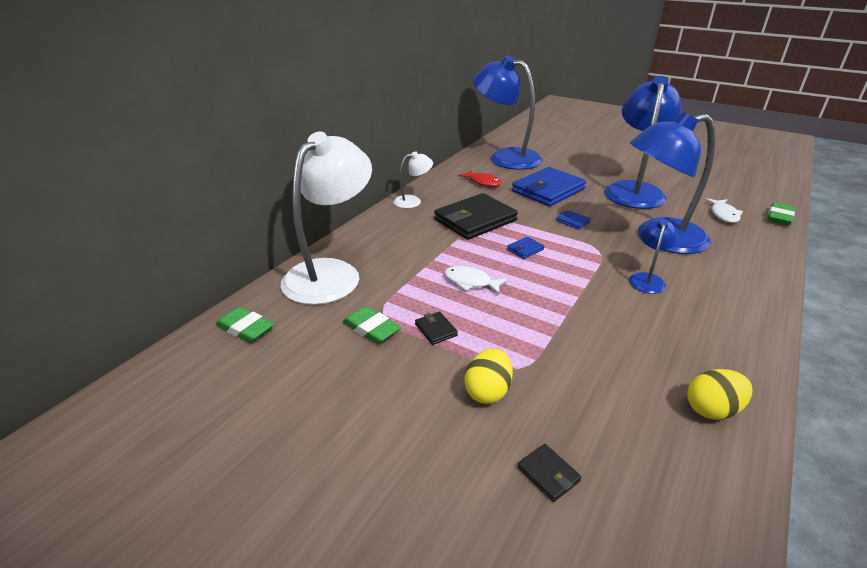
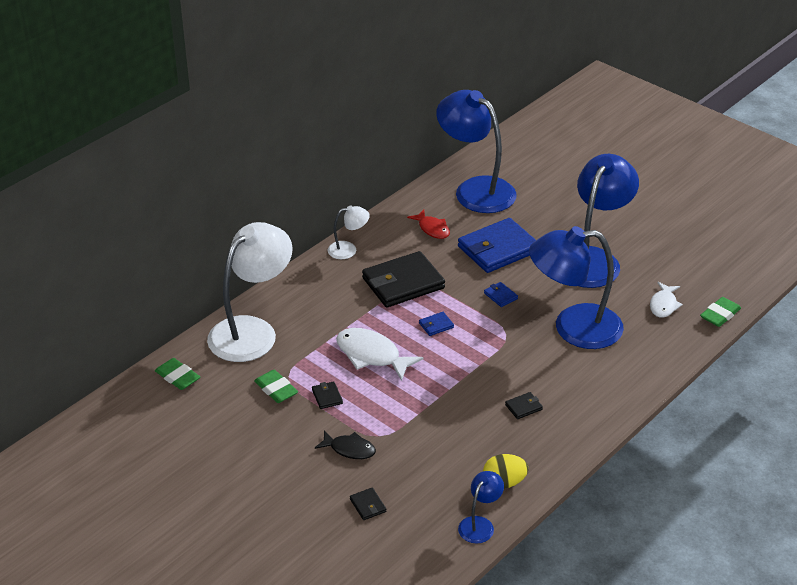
camera: 10 degrees right, 5 degrees up
white fish [444,266,508,294] -> white fish [336,328,424,381], size x1.61
yellow egg [464,348,513,404] -> black fish [315,430,376,459]
blue lamp [629,219,677,294] -> blue lamp moved to [458,471,504,544]
none -> black wallet [505,392,543,419]

